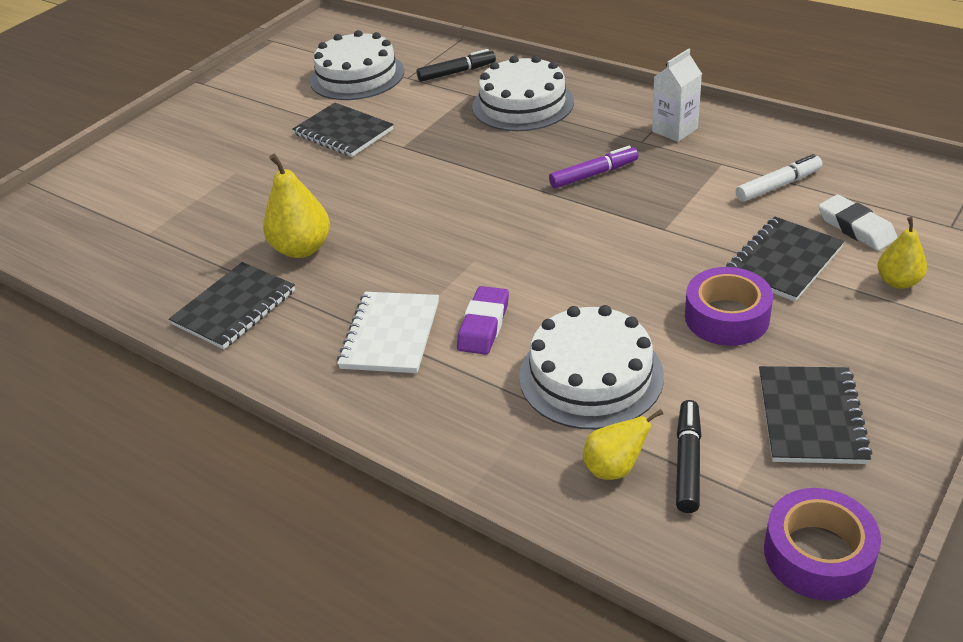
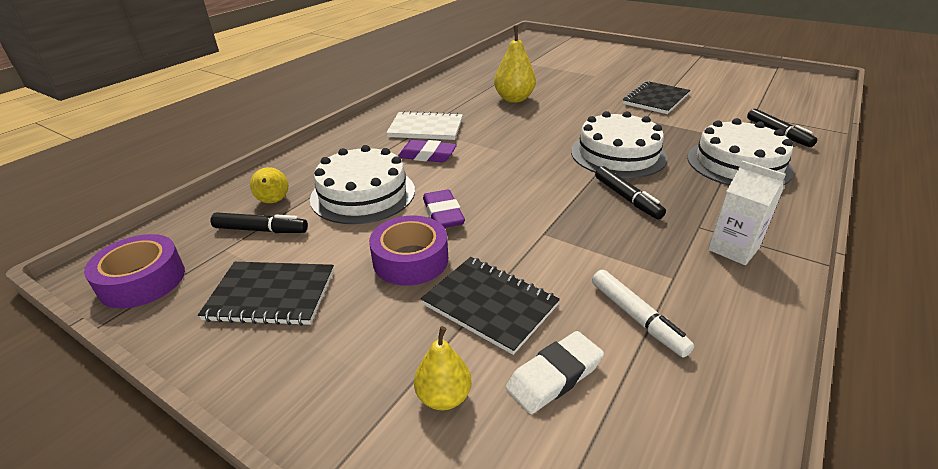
camera: 85 degrees right, 5 degrees down
black notebook [169,262,295,349] -> none
white cake [310,30,404,100] -> white cake moved to [571,111,667,178]
purple marker [549,146,638,189] -> black marker [595,166,666,219]
none -> purple eraser [423,190,465,228]

